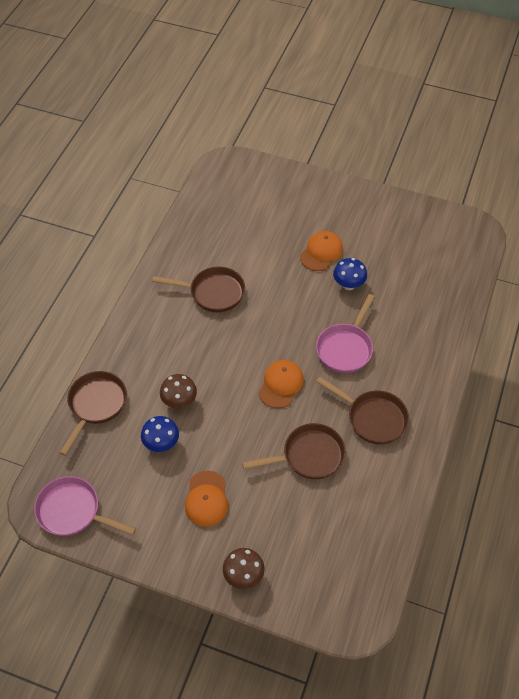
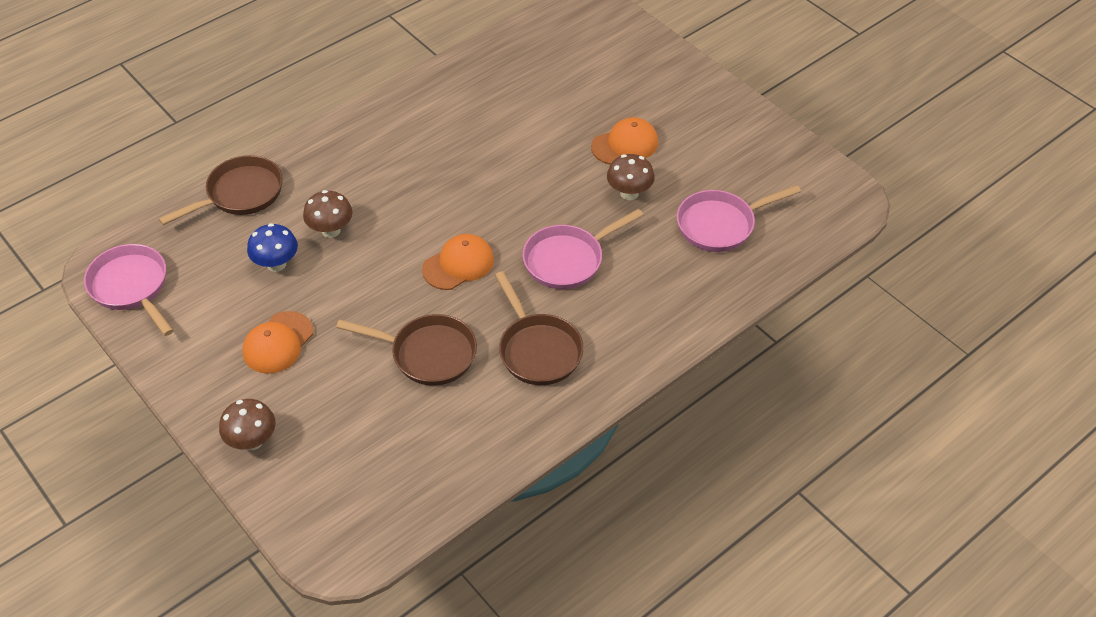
camera: 30 degrees right, 5 degrees down
brown pan [152,267,245,312] -> none
blue mushroom [333,258,367,290] -> brown mushroom [607,154,655,200]
none -> pink pan [677,185,801,252]

